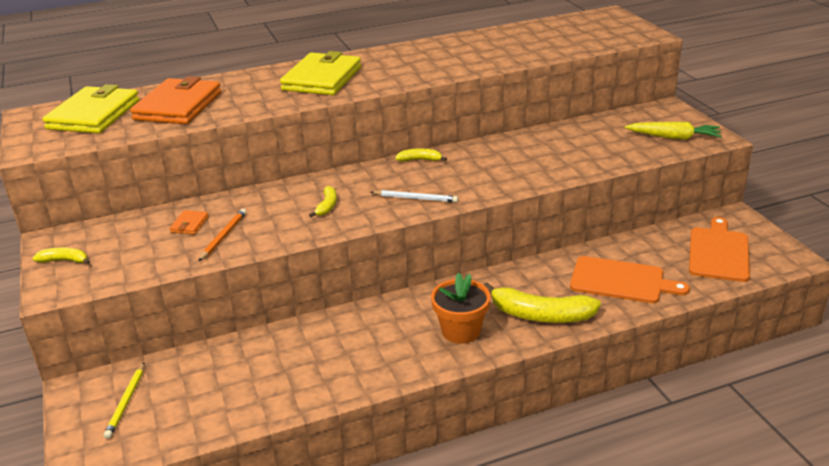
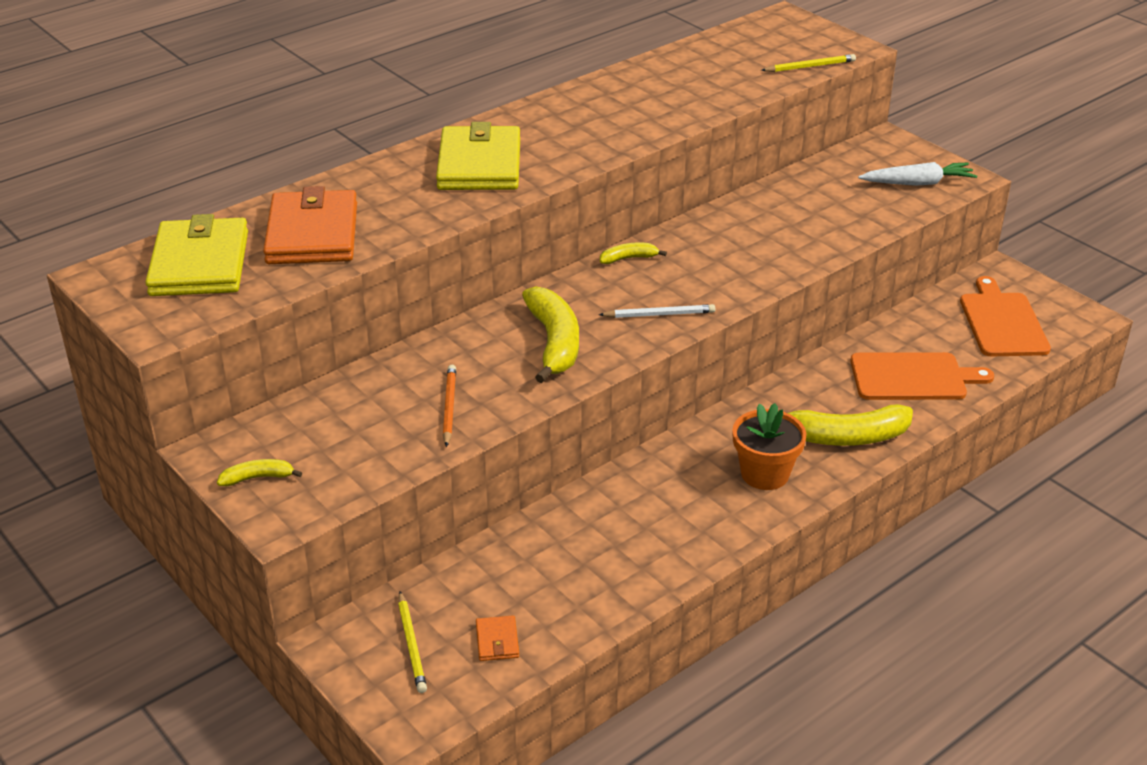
camera: 20 degrees left, 5 degrees up
orange wallet [169,210,209,234] -> orange wallet moved to [476,615,519,661]
yellow banana [309,186,337,217] -> yellow banana [522,286,579,383], size x2.02
yellow carrot [624,122,722,140] -> white carrot [858,162,977,186]
none -> yellow pencil [761,54,856,72]

